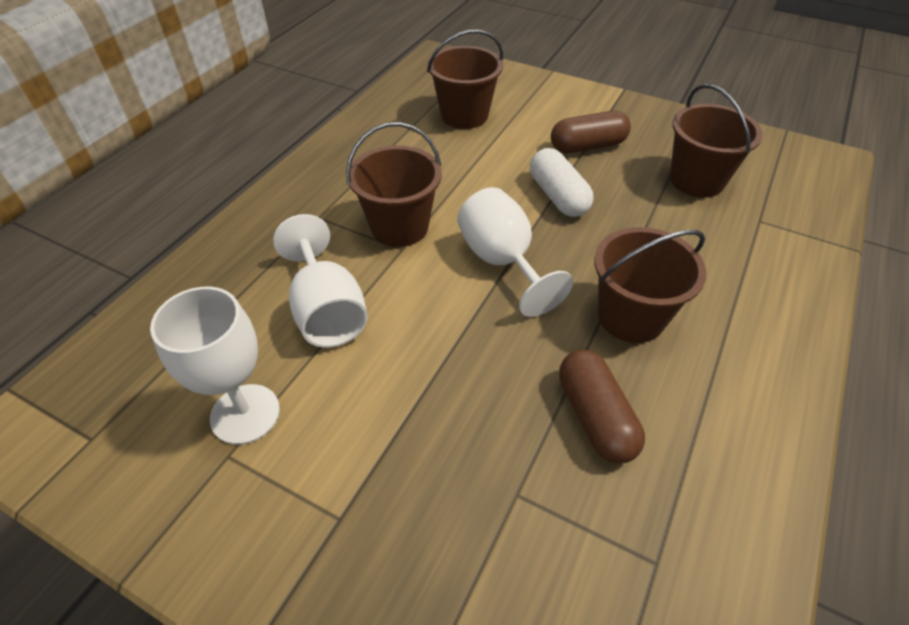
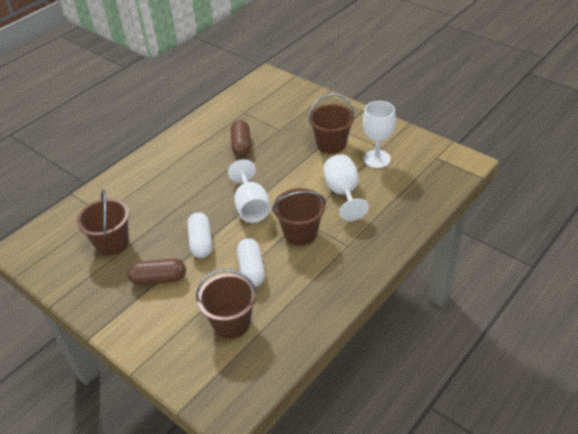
camera: 165 degrees left, 5 degrees down
brown bucket [594,227,707,343] -> brown bucket moved to [308,94,354,154]
none -> white capsule [237,238,265,287]

